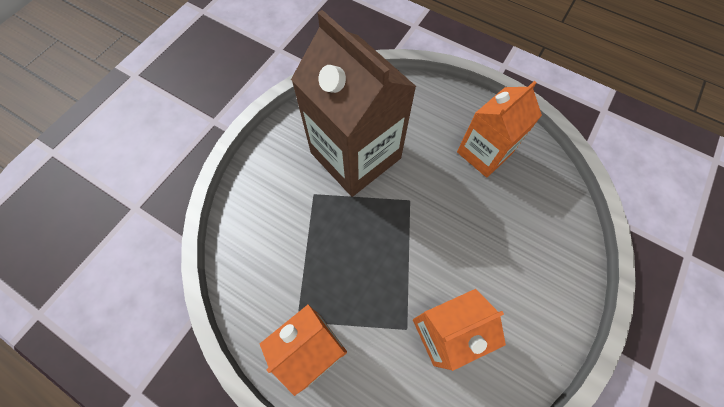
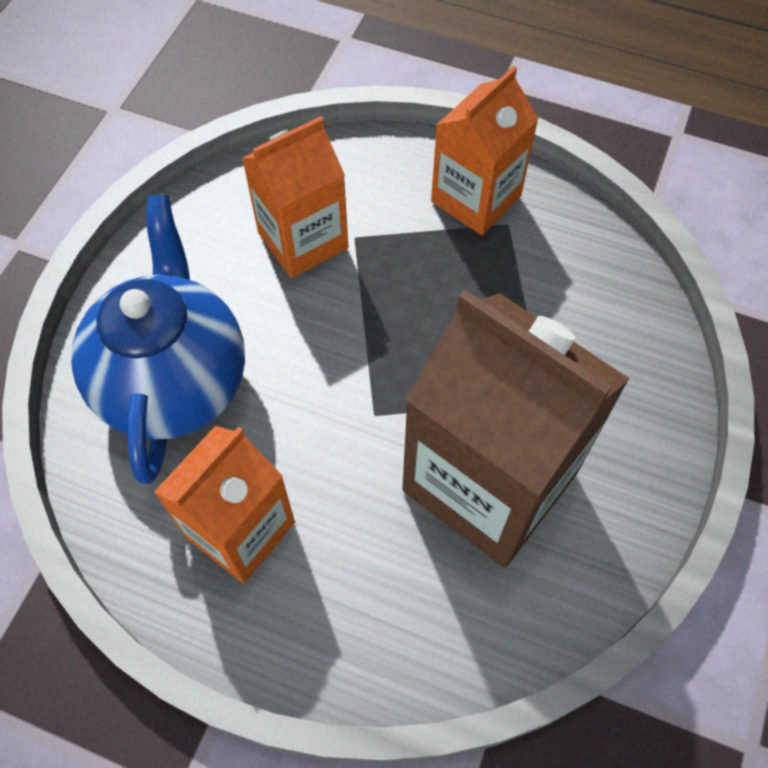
camera: 170 degrees right, 5 degrees down
none -> blue teapot [71,195,245,484]

